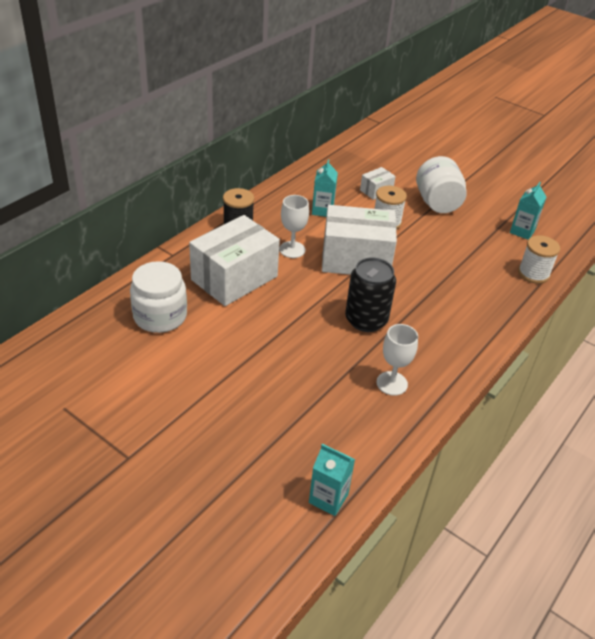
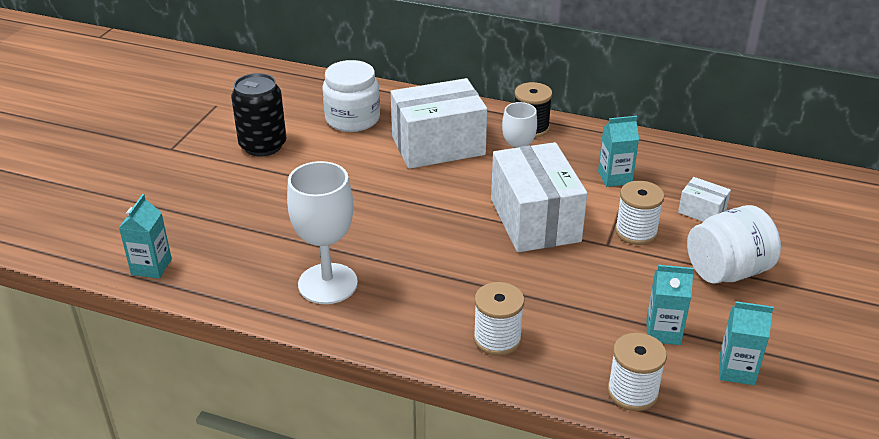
camera: 75 degrees right, 5 degrees down
white box [189,215,280,306] -> white box turned 45 degrees counterclockwise [391,78,487,169]
black can [345,258,396,332] -> black can moved to [231,73,286,157]
white goblet [376,324,418,396] -> white goblet [287,161,358,304], size x1.57
none -> white spool [473,282,525,356]
none -> turquoise carton [646,265,694,345]

